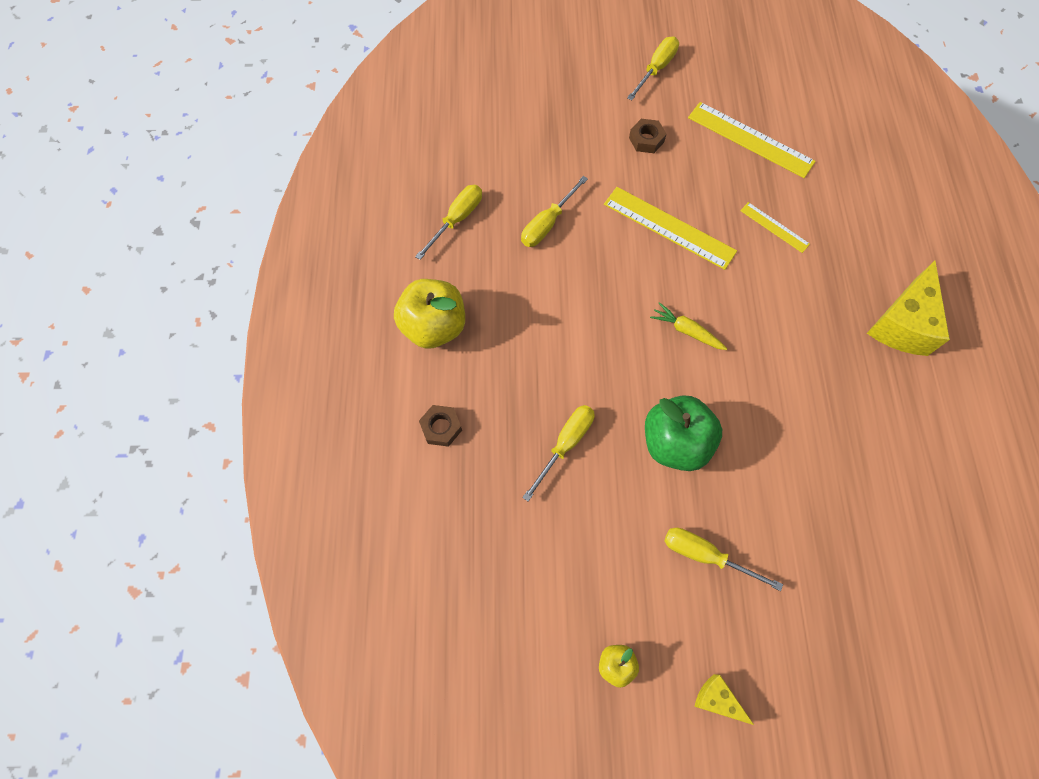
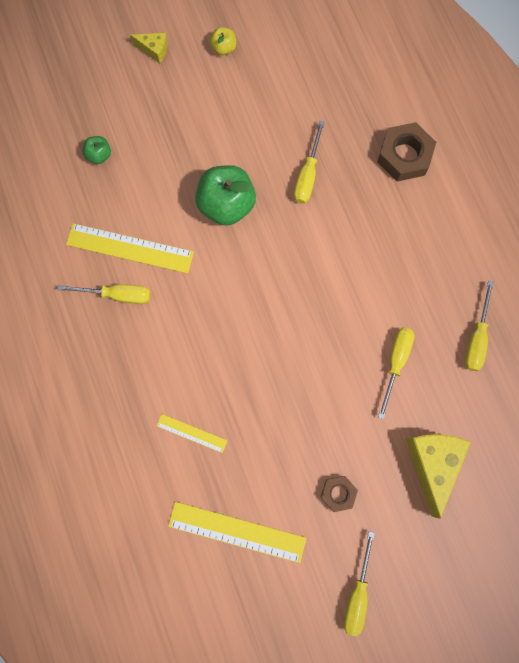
camera: 160 degrees right, 10 degrees up
yellow apple [394,279,465,349] -> none
brown nut [419,405,462,447] -> brown nut [377,122,436,181], size x1.70
yellow ruler [604,187,737,270] -> yellow ruler moved to [66,223,194,274]
yellow carrot [650,302,727,350] -> none
yellow screwdriver [665,528,783,591] -> yellow screwdriver moved to [58,284,151,304]
yellow cheese [867,260,950,356] -> yellow cheese moved to [405,434,471,519]
none -> green apple [82,136,111,164]

